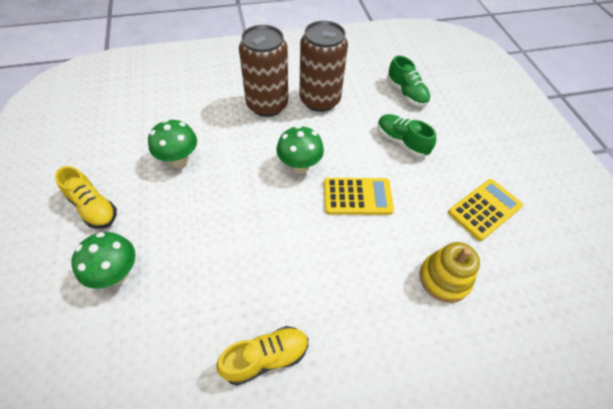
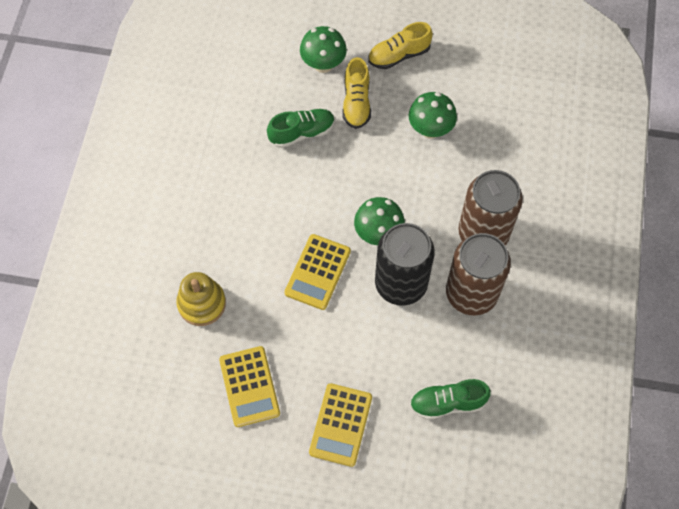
camera: 115 degrees right, 10 degrees up
yellow shoe [217,326,309,386] -> yellow shoe moved to [342,57,371,129]
green shoe [378,114,436,157] -> green shoe moved to [267,109,335,148]
none -> yellow calculator [309,383,372,467]
none -> black can [375,223,435,306]

